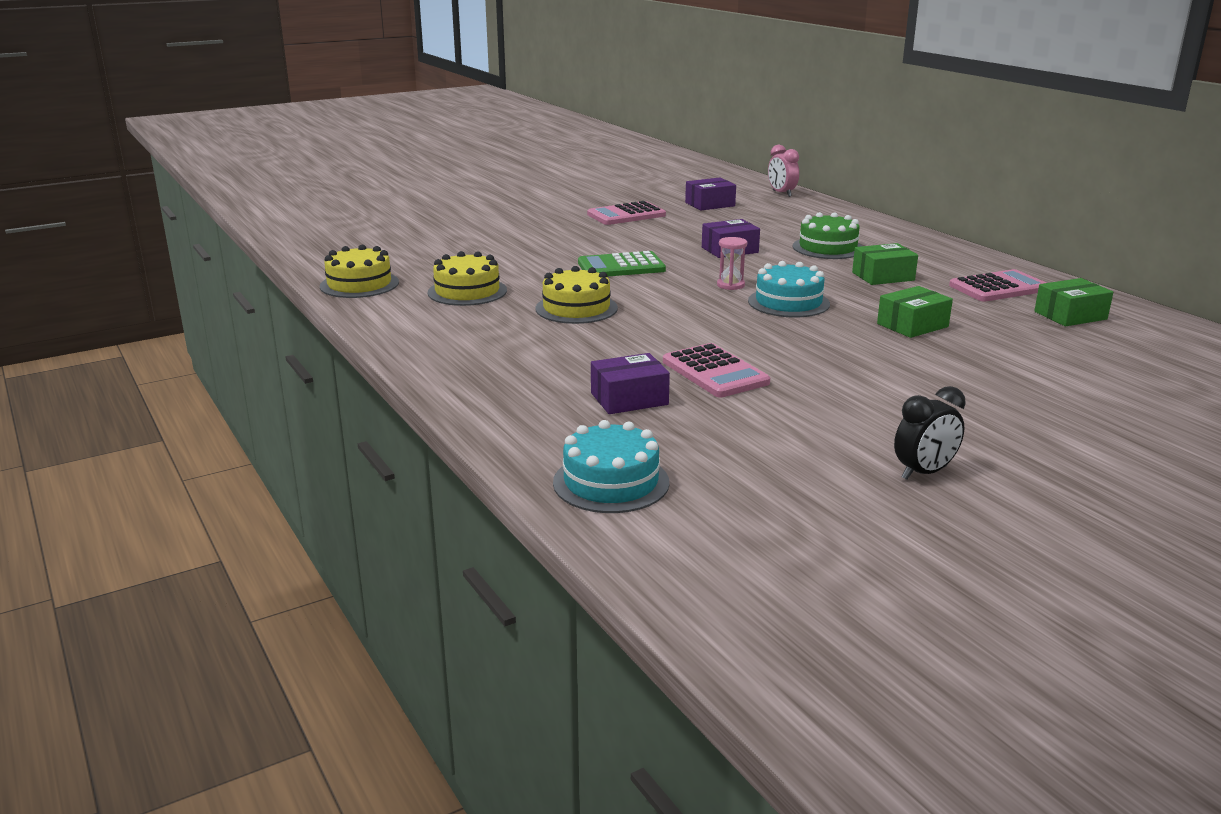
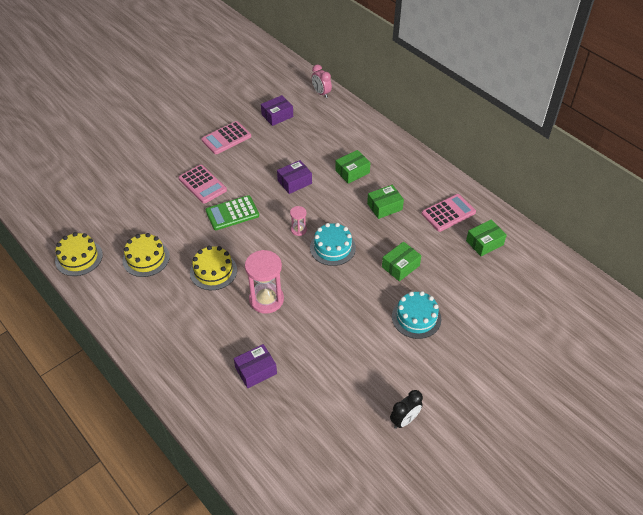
camera: 10 degrees left, 25 degrees up
turquoise cake [553,420,669,513] -> turquoise cake moved to [392,291,441,339]
pink calculator [663,343,770,397] -> pink calculator moved to [178,165,227,204]
green cake [793,212,862,259] -> green box [335,150,371,184]
none -> pink hourglass [245,250,284,314]

